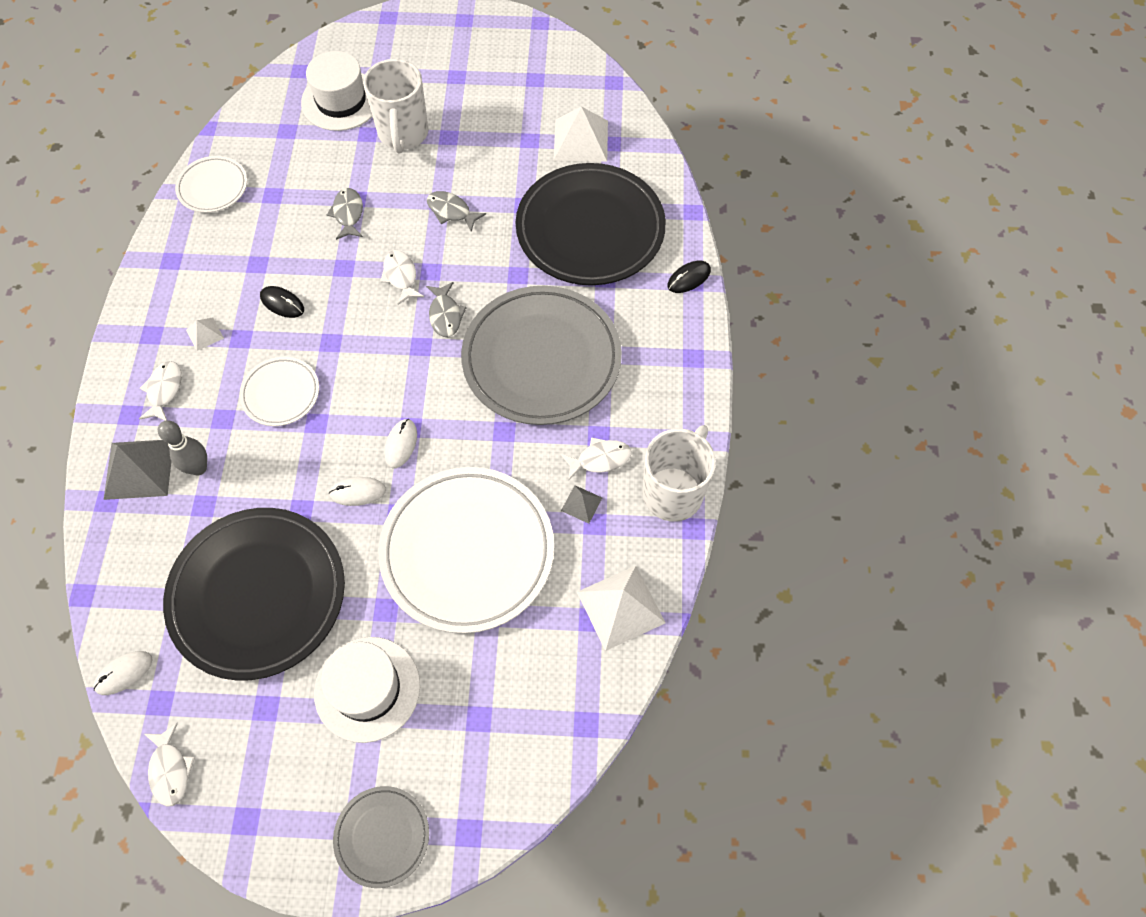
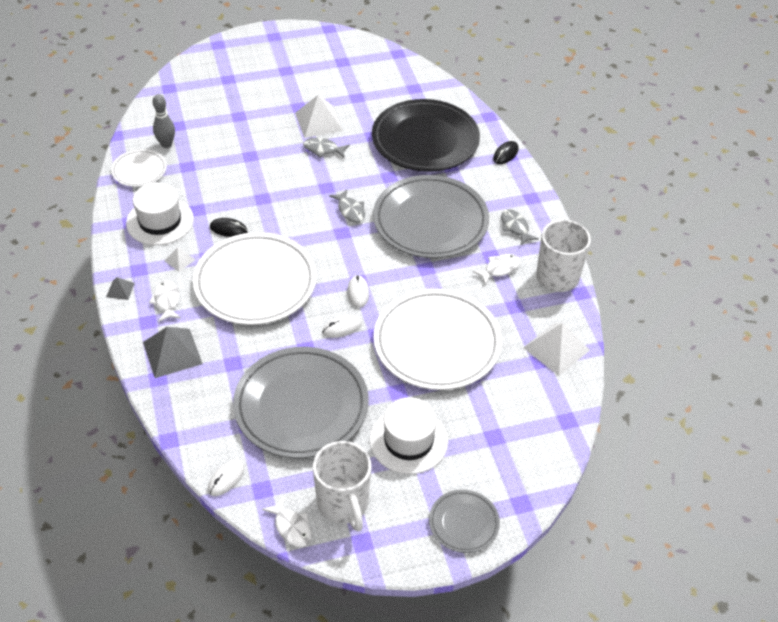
camera: 20 degrees left, 15 degrees down
grey bowling pin [158,420,207,475] -> grey bowling pin moved to [153,94,175,148]
black plate [163,508,345,680] -> grey plate [233,347,369,458]
white plate [239,357,319,426] -> white plate [193,232,316,325], size x2.05
white hat [301,51,372,131] -> white hat moved to [126,182,194,245]
grey fish [327,188,363,240] -> grey fish moved to [501,209,539,245]
white mug [363,59,428,153] -> white mug moved to [313,441,371,532]
white fish [380,250,424,305] -> none
white pyramid [554,107,608,162] -> white pyramid moved to [295,95,343,138]
grey pyramid [561,485,602,524] -> grey pyramid moved to [106,277,135,300]

